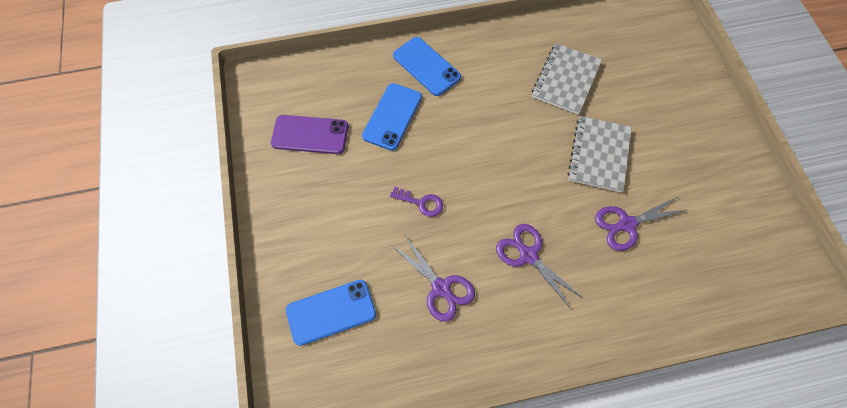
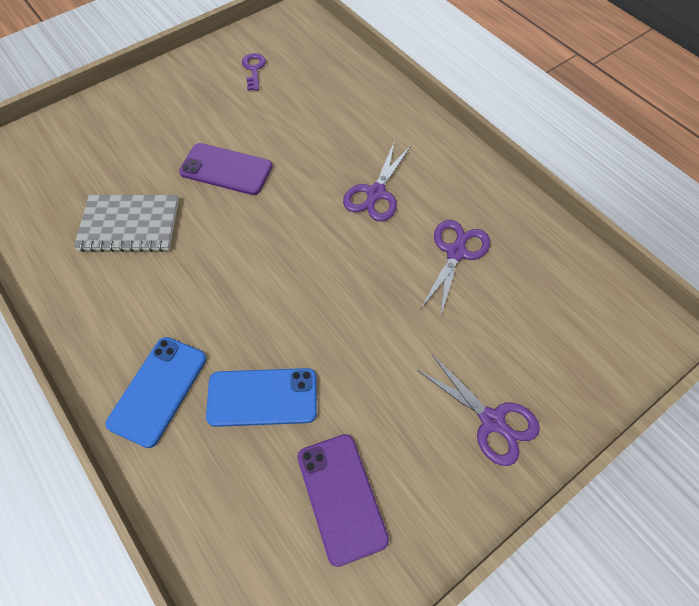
camera: 115 degrees left, 5 degrees down
blue phone [286,280,376,346] -> none
purple key [390,187,443,217] -> purple key moved to [242,53,266,91]
grey notebook [567,116,632,192] -> purple phone [179,143,273,195]
purple scissors [595,196,689,251] -> purple scissors moved to [417,354,540,466]

